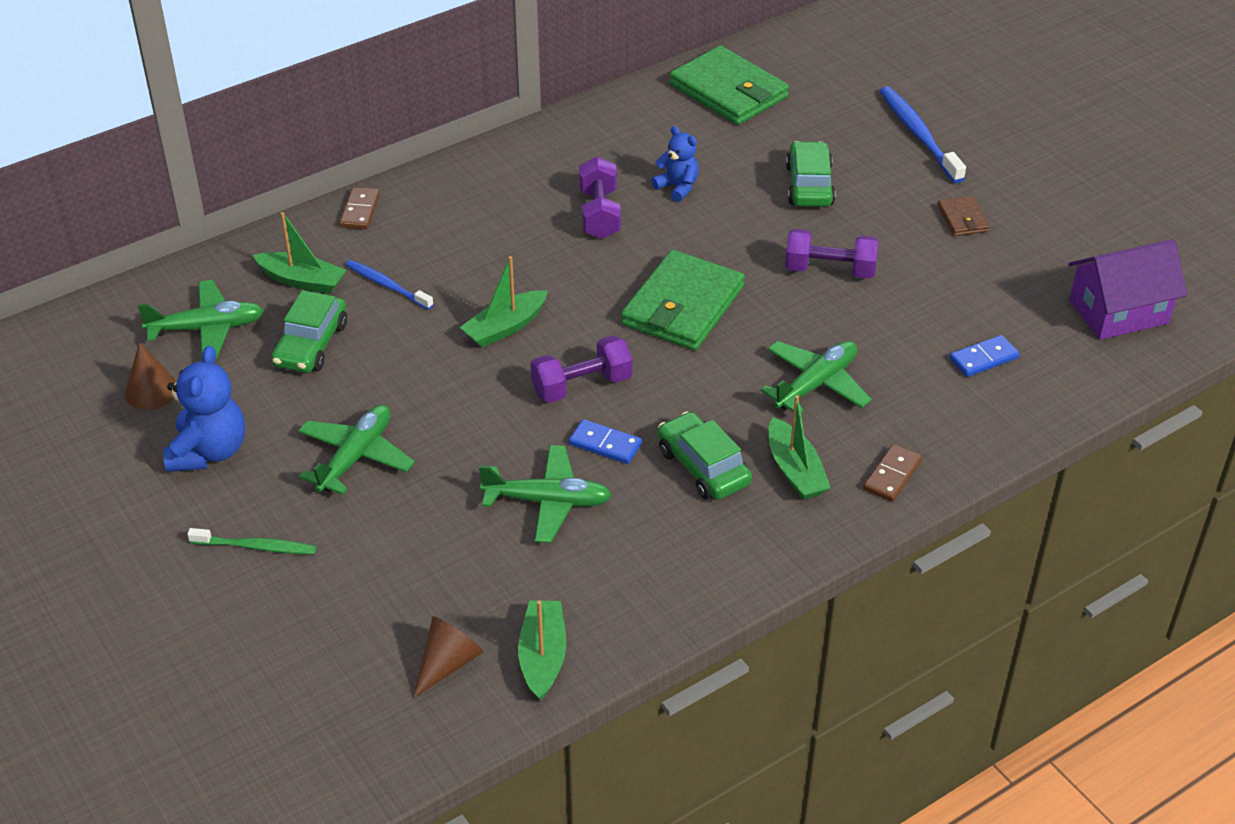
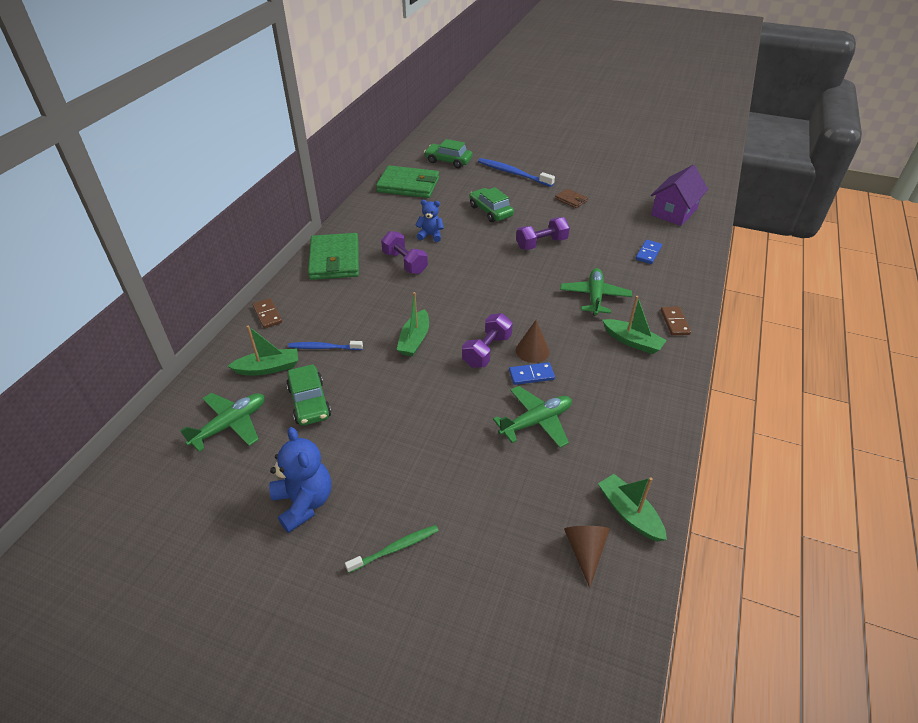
camera: 35 degrees left, 0 degrees up
brown cone [125,342,177,410] -> brown cone moved to [516,320,550,363]
green plane [298,405,415,495] -> none
green wallet [621,250,745,350] -> green wallet moved to [308,233,359,280]
green car [658,412,752,500] -> green car moved to [424,139,472,168]

